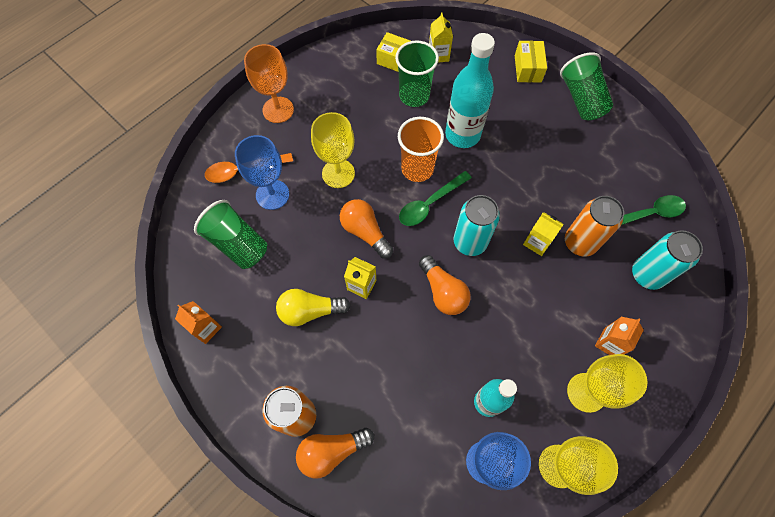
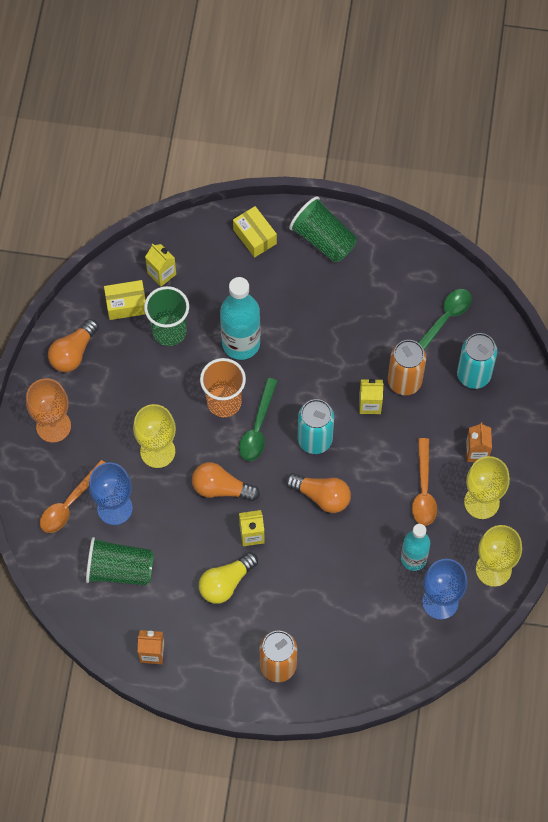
camera: 35 degrees left, 0 degrees up
orange light bulb [296,428,374,479] -> orange light bulb moved to [48,319,99,372]
none -> orange spoon [412,438,437,526]

